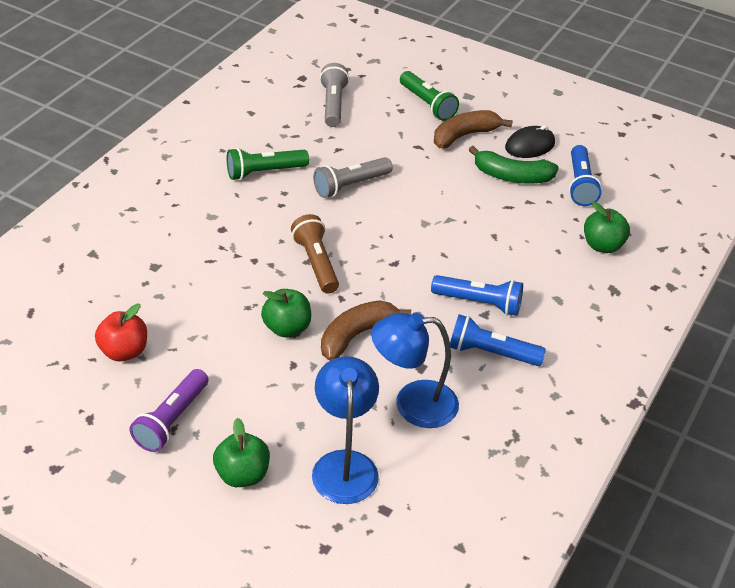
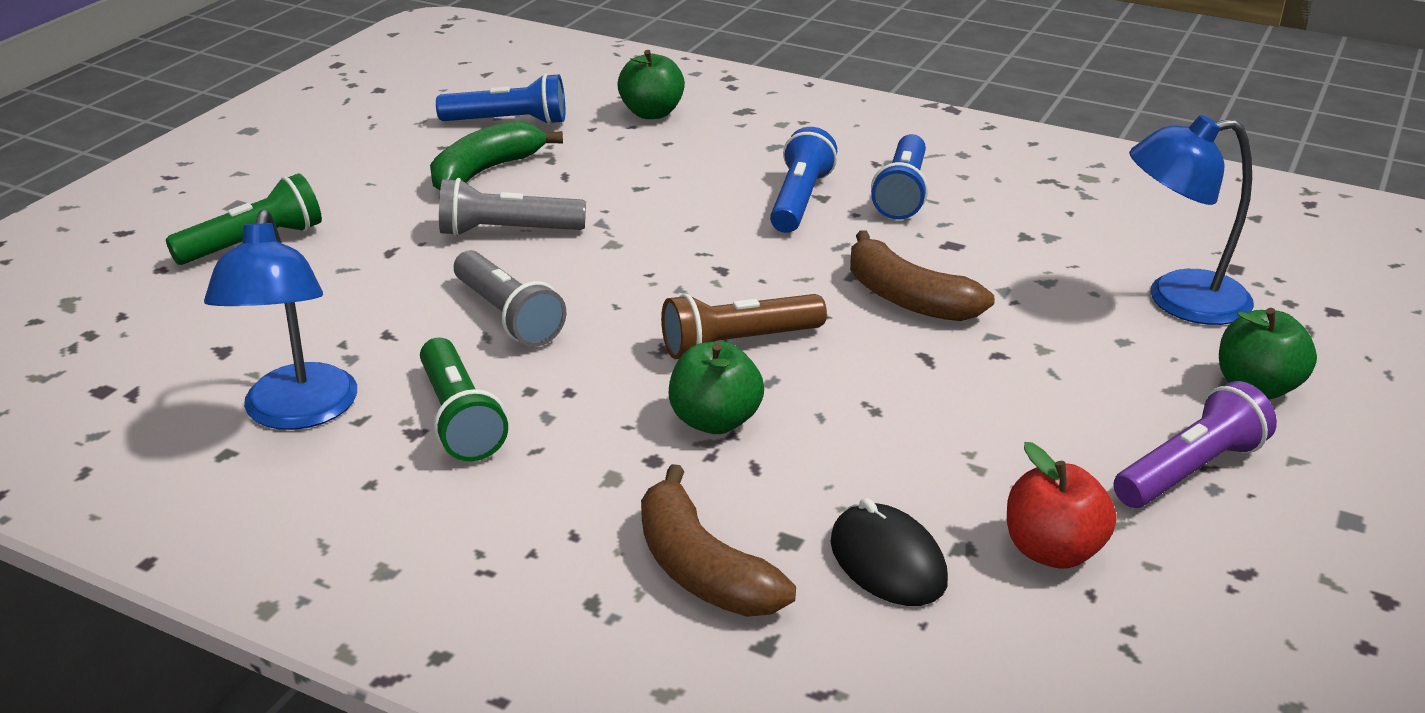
camera: 90 degrees left, 10 degrees down
purple flashlight [129,369,208,452] -> purple flashlight turned 60 degrees counterclockwise [1113,381,1277,508]
green apple [261,289,311,337] -> green apple moved to [669,341,764,434]
grey flashlight [320,63,349,127] -> grey flashlight moved to [439,178,586,237]
blue lamp [371,312,459,428] -> blue lamp moved to [204,210,357,430]
brown banana [434,110,513,148] -> brown banana moved to [641,464,796,617]
green banana [469,146,559,184] -> green banana turned 150 degrees counterclockwise [430,121,563,190]
black mouse [505,125,555,158] -> black mouse moved to [830,498,948,606]

